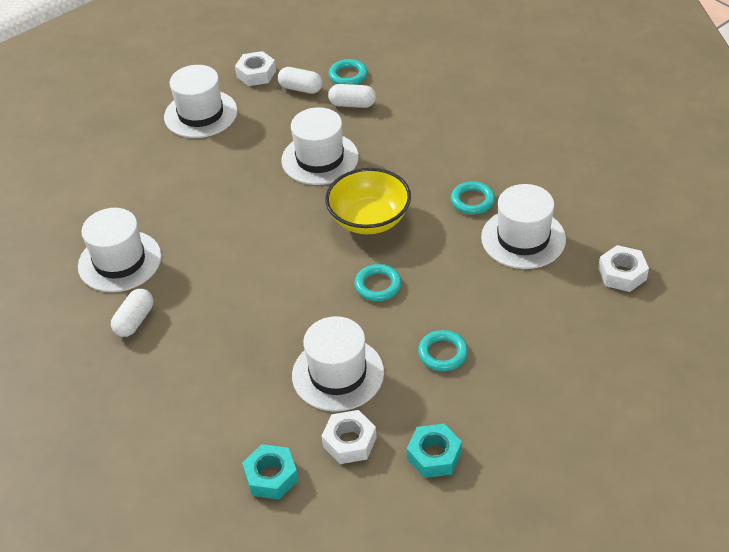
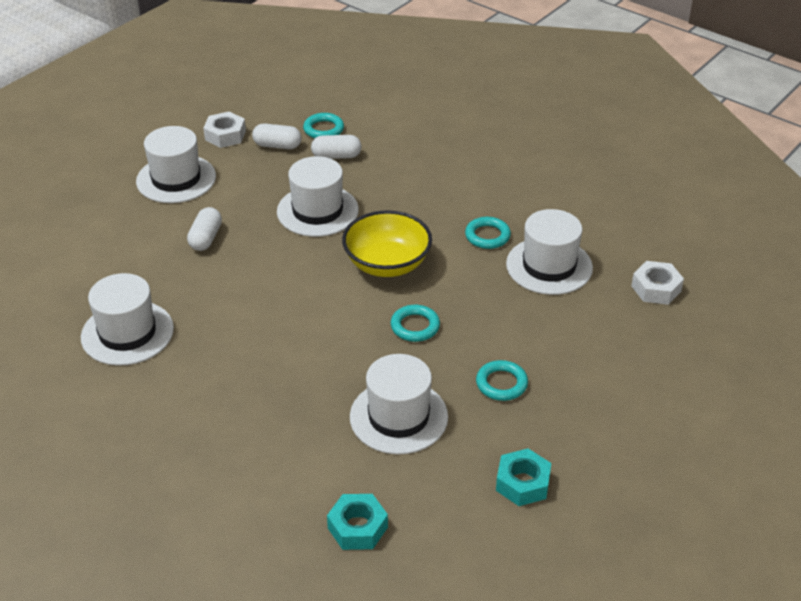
camera: 15 degrees left, 5 degrees down
white capsule [111,289,153,337] -> white capsule moved to [187,207,222,251]
white nut [322,410,377,464] -> none

